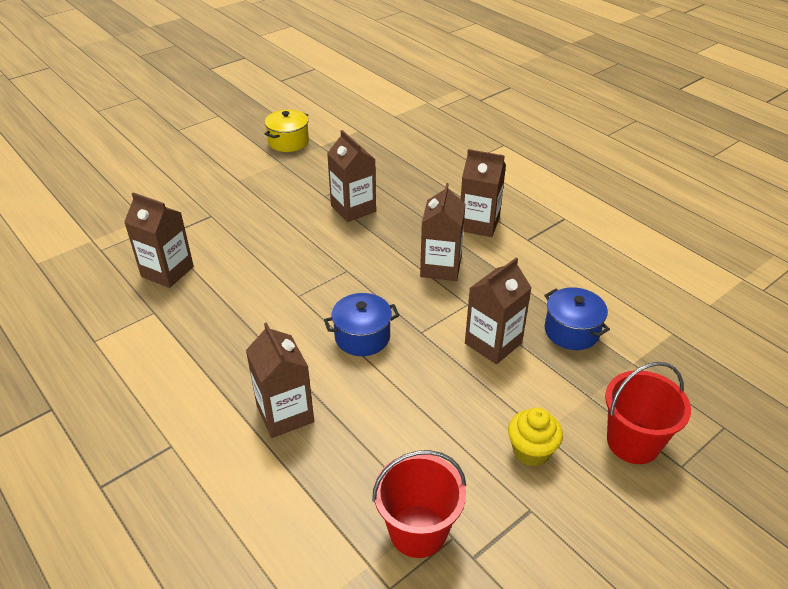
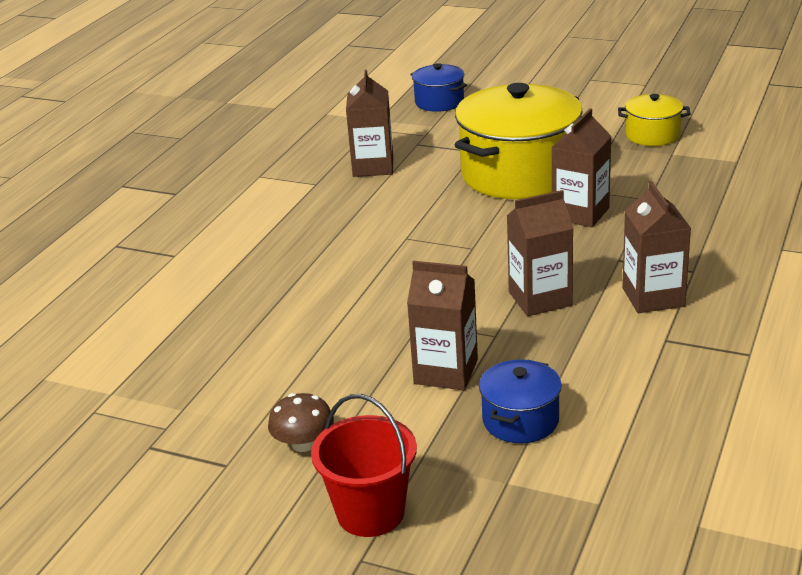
camera: 65 degrees right, 10 degrees down
brown carton [246,322,314,438] -> none
blue pot [324,293,400,356] -> blue pot moved to [410,63,467,112]
red bucket [372,450,466,558] -> none
yellow cupcake [508,407,563,466] -> brown mushroom [268,393,334,452]
none -> yellow pot [455,83,583,199]

